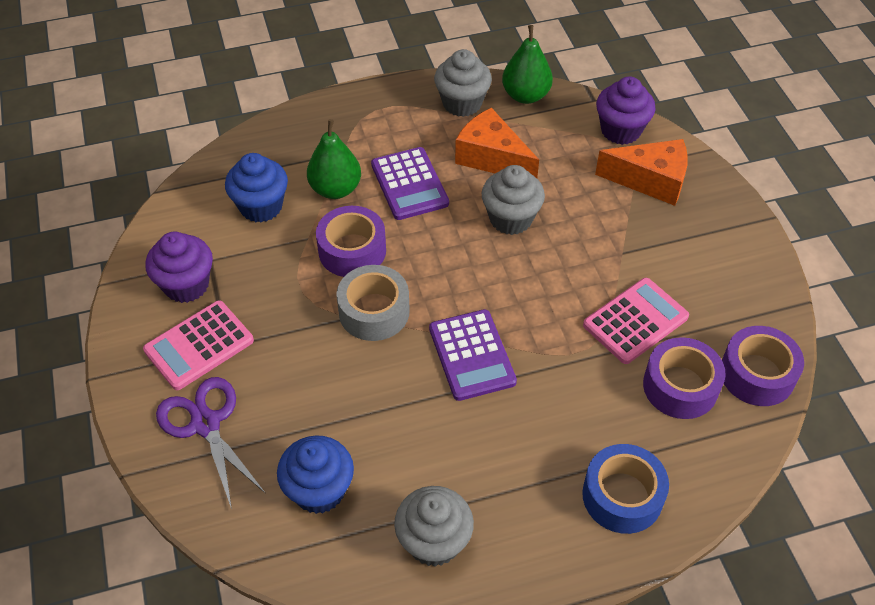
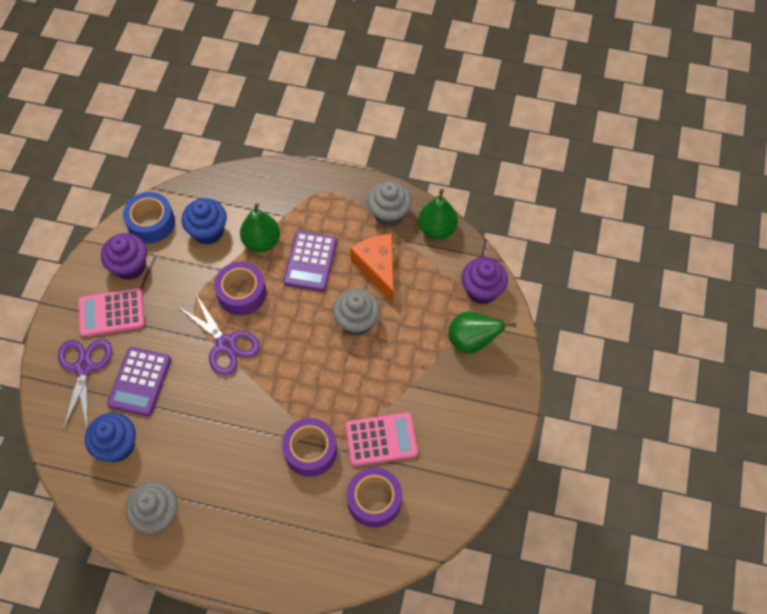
camera: 30 degrees right, 10 degrees up
grey tape [336,265,410,341] -> purple scissors [177,294,260,376]
purple calculator [429,309,517,401] -> purple calculator moved to [107,347,171,416]
blue tape [582,444,669,534] -> blue tape moved to [123,192,175,243]
orange cheese [595,139,688,206] -> green pear [448,312,516,354]
purple tape [722,326,804,406] -> purple tape moved to [282,418,337,477]

